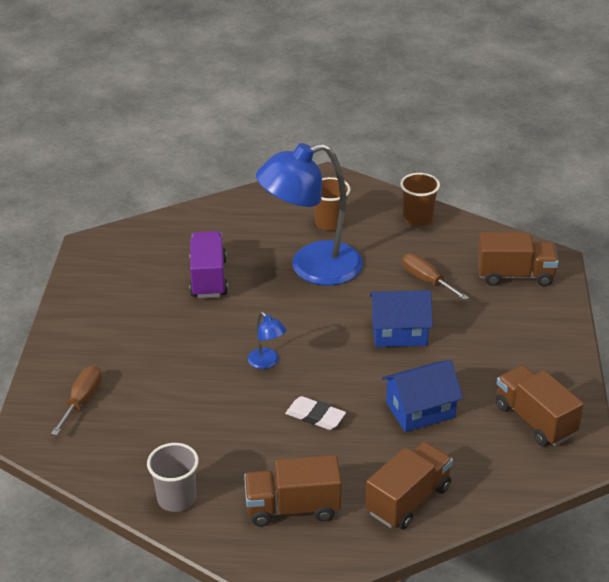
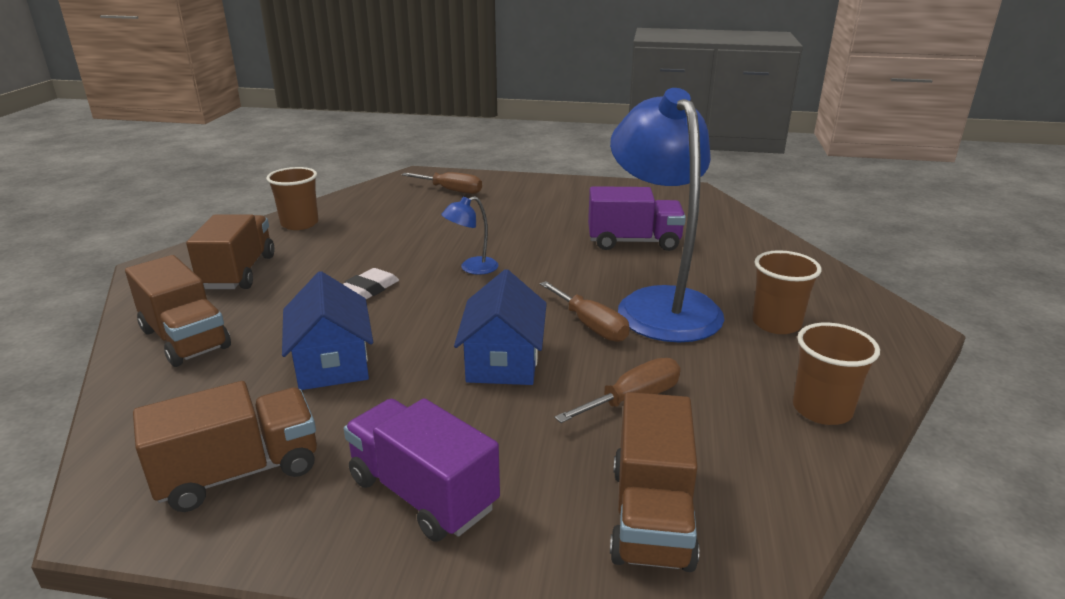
camera: 95 degrees right, 10 degrees down
grey cup [147,443,199,512] -> brown cup [266,167,319,230]
none -> purple truck [344,398,500,542]
none -> brown screwdriver [540,281,630,342]

